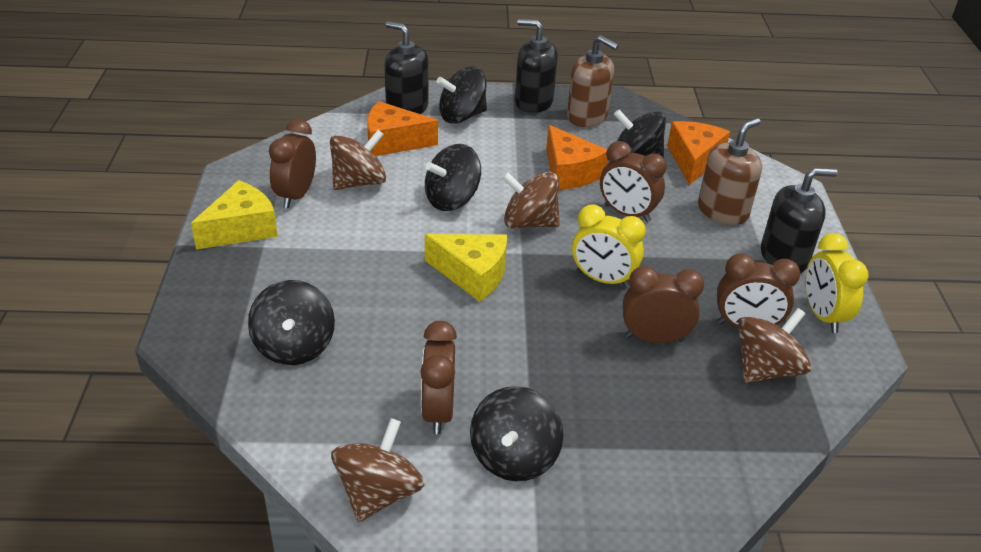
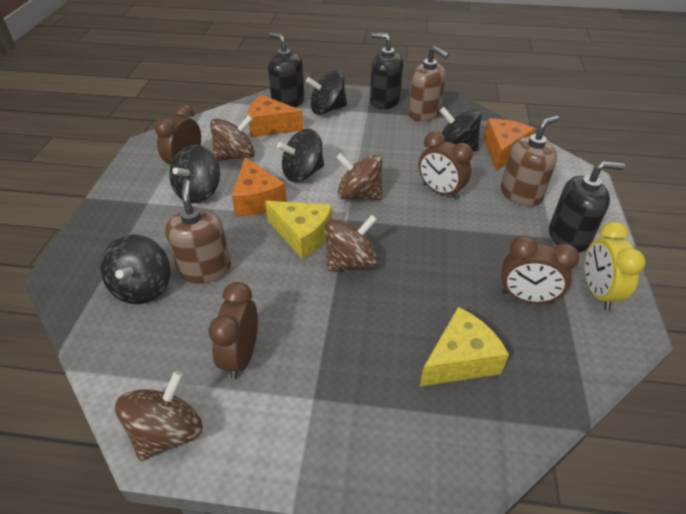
camera: 10 degrees right, 5 degrees up
yellow cheese [191,180,278,249] -> yellow cheese moved to [420,307,509,386]
black spinning top [470,386,563,481] -> black spinning top moved to [169,145,220,203]
orange cheese [546,125,607,190] -> orange cheese moved to [232,157,287,216]
yellow clock [572,205,646,288] -> none
brown clock [623,266,704,343] -> none
brown spinning top [738,308,811,383] -> brown spinning top moved to [325,215,378,271]
none -> brown soap dispenser [165,180,231,284]

